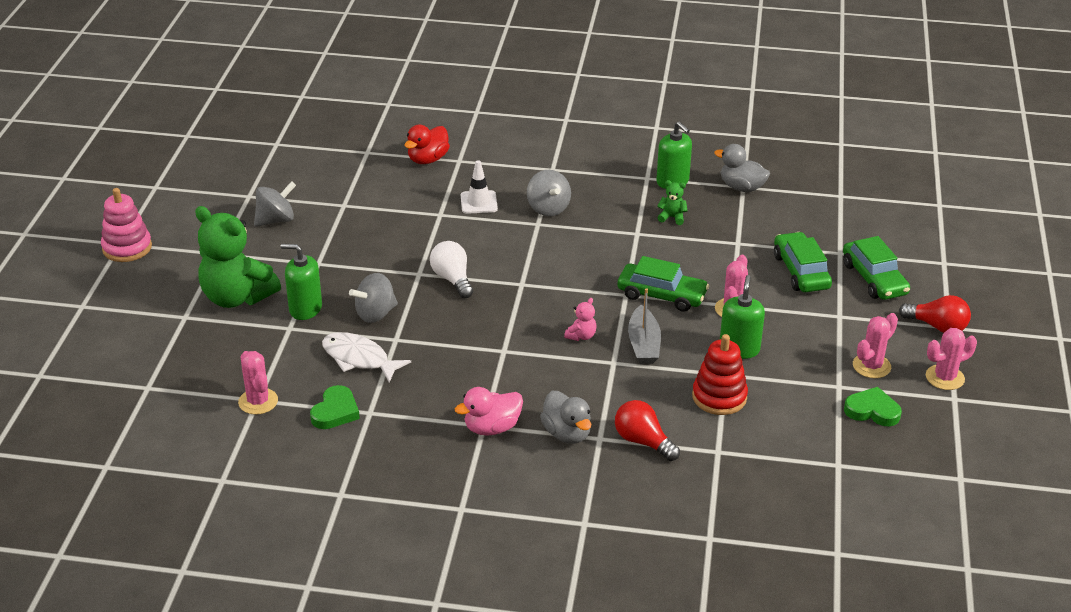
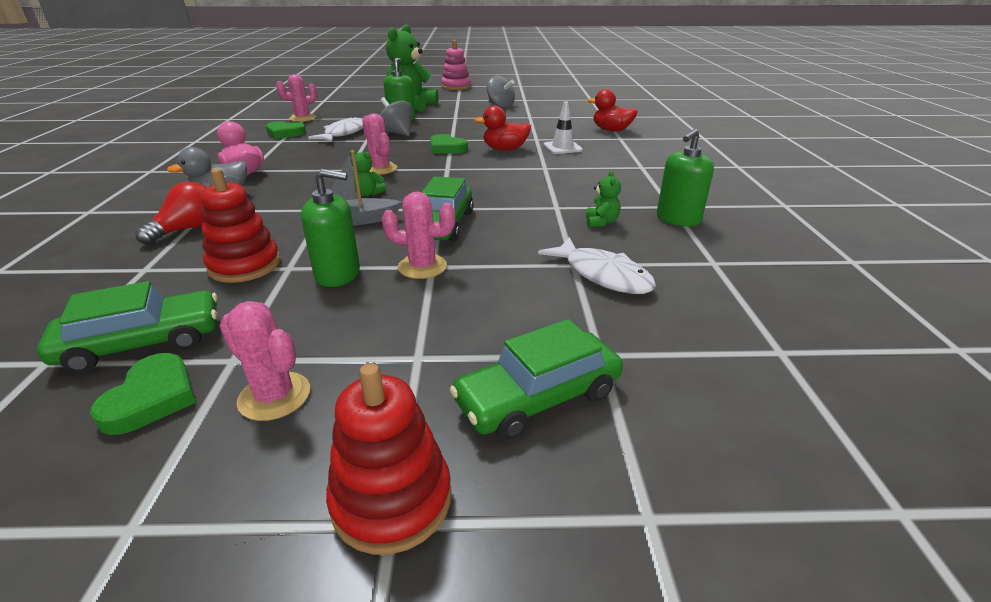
camera: 80 degrees right, 5 degrees down
white light bulb [430,241,473,298] -> green heart [430,134,468,154]
grey spinning top [527,170,571,216] -> none
pink teddy bear [564,298,597,341] -> green teddy bear [350,150,387,196]
grey duck [714,144,770,192] -> none
green car [774,232,832,292] -> green car moved to [37,281,218,373]
red light bulb [899,295,971,333] -> red stacking toy [326,363,451,555]
pink cactus [926,328,977,390] -> pink cactus moved to [362,113,397,175]
none -> red duck [474,106,531,151]
none -> white fish [538,237,656,294]

